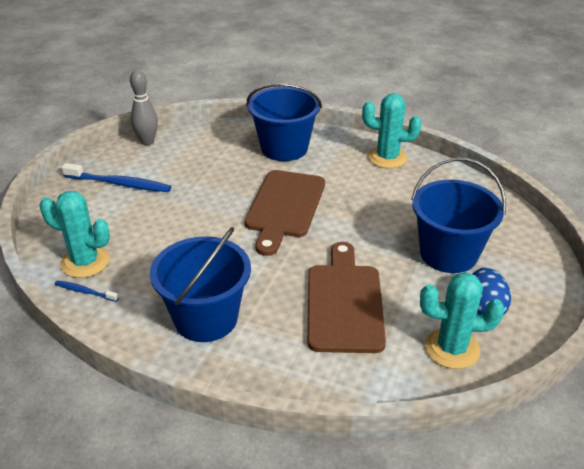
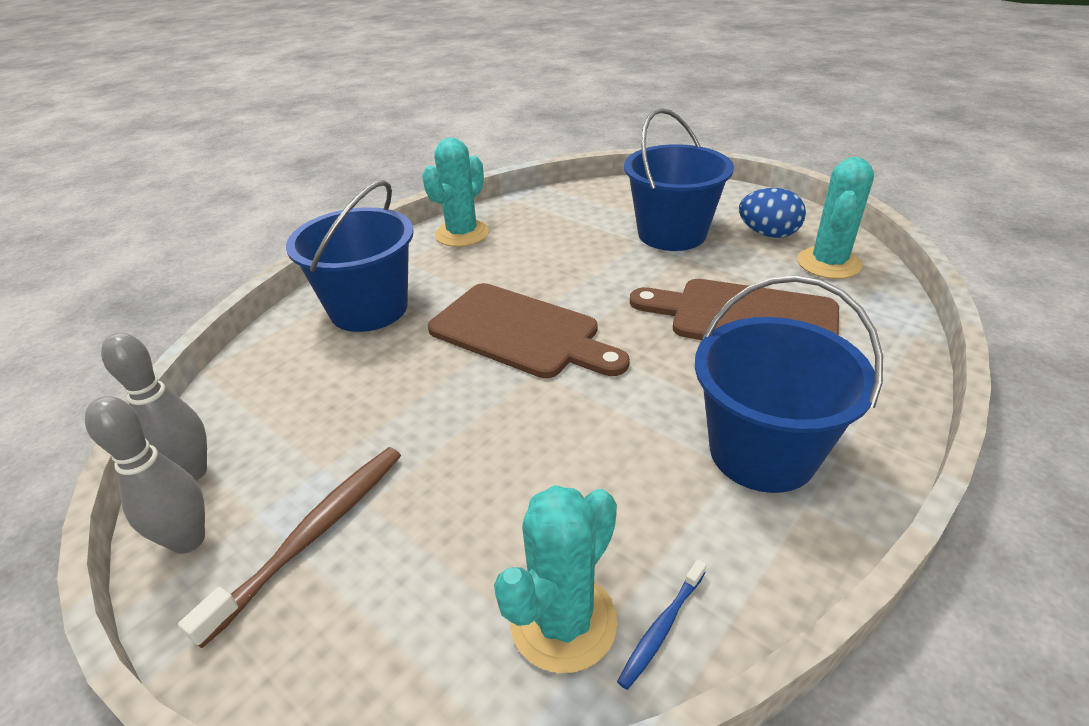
camera: 70 degrees left, 0 degrees up
blue toothbrush [62,163,171,192] -> brown toothbrush [178,447,401,648]
none -> grey bowling pin [85,396,205,554]

